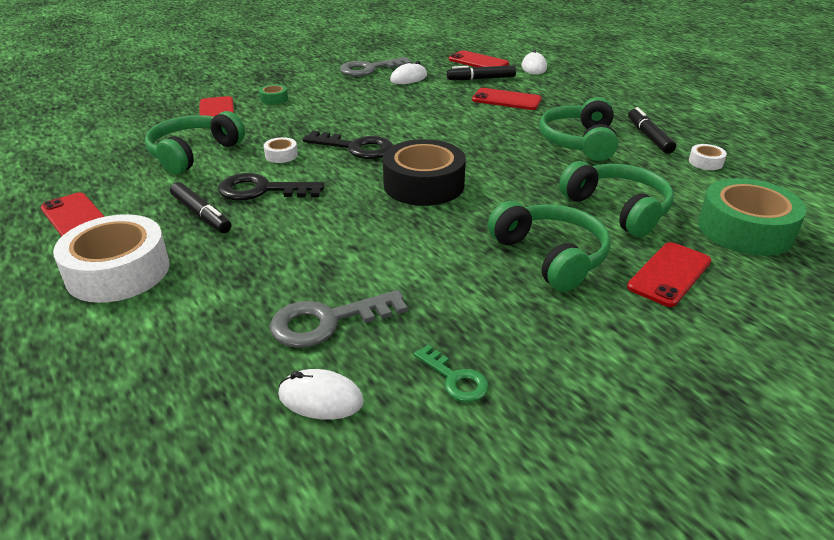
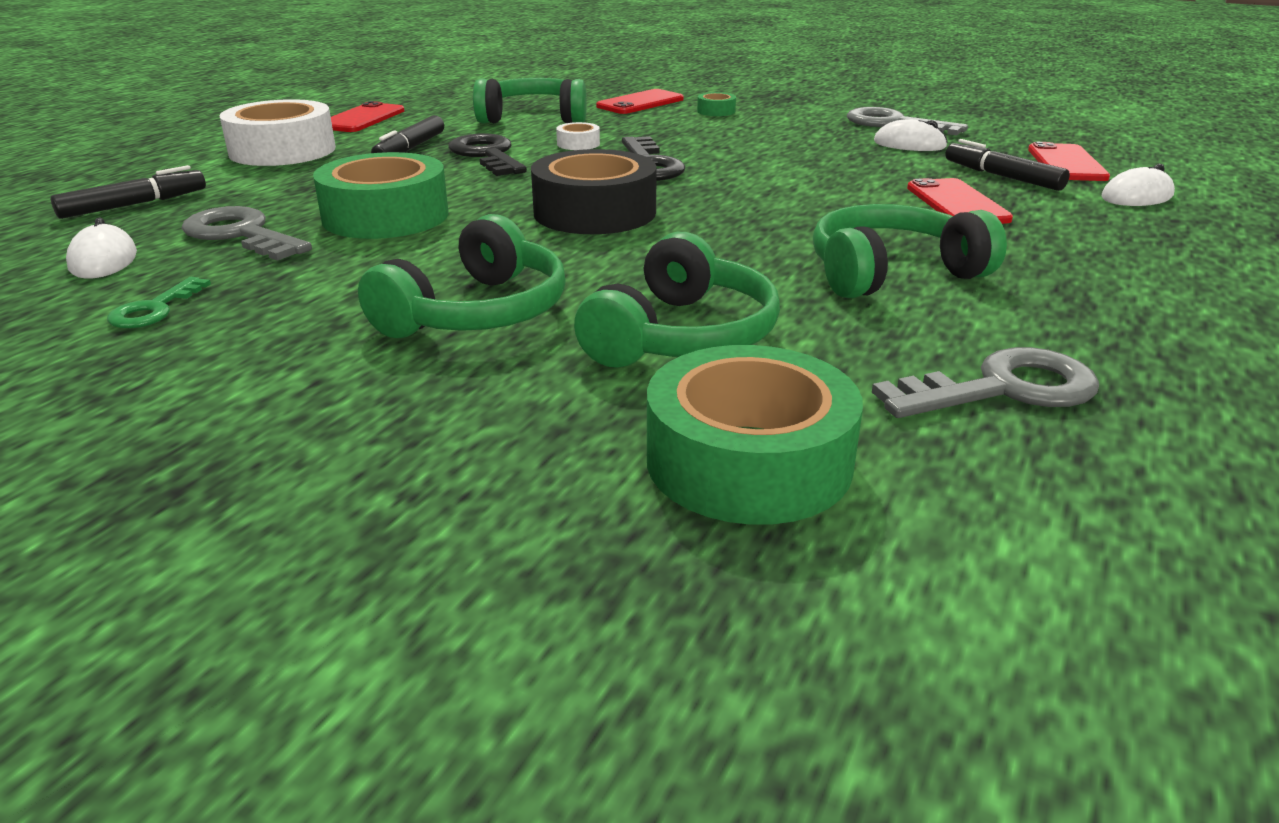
camera: 60 degrees right, 5 degrees down
red phone [627,242,711,307] -> none
black marker [628,107,676,154] -> black marker moved to [51,165,206,219]
white tape [689,144,727,170] -> grey key [872,347,1099,418]
none -> green tape [313,152,449,239]

